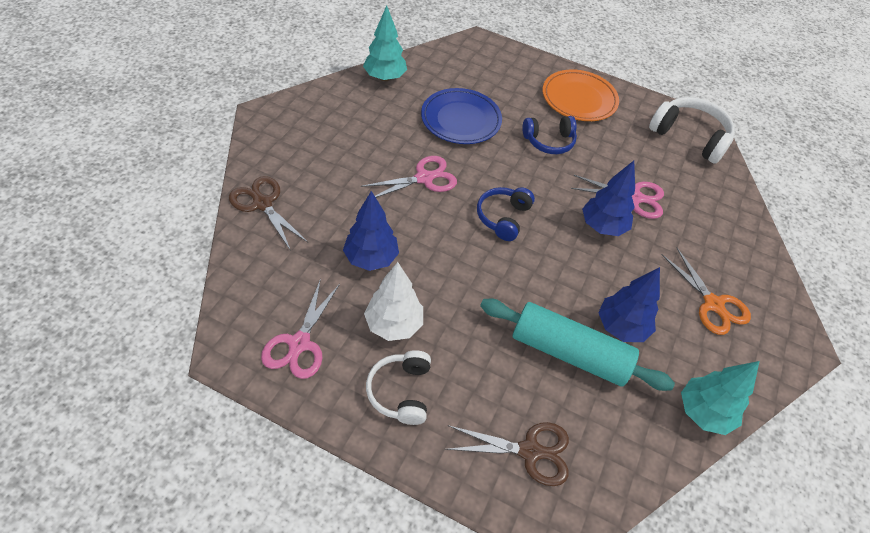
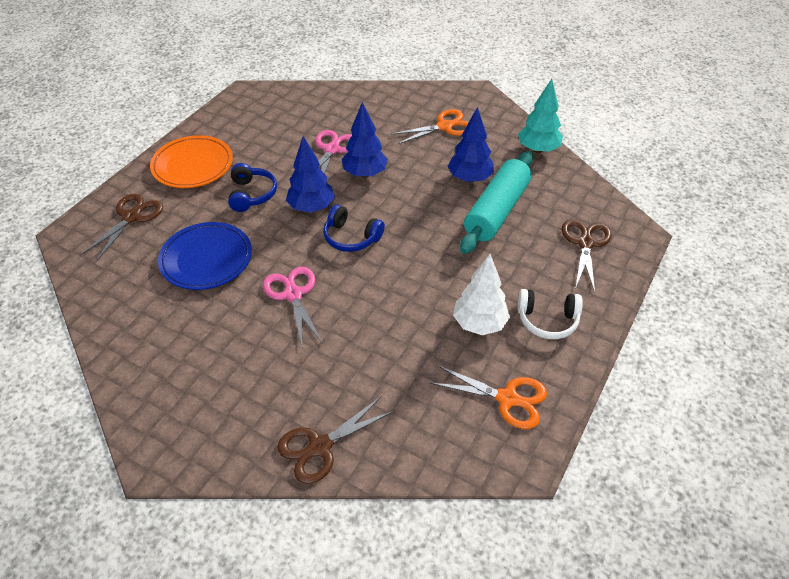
camera: 80 degrees left, 5 degrees down
pink scissors [261,278,340,379] -> orange scissors [430,365,547,429]
blue tree [343,191,399,271] -> blue tree moved to [286,136,335,213]
turquoise tree [363,5,407,81] -> none
white headphones [649,97,735,164] -> none
none -> brown scissors [81,194,163,261]

